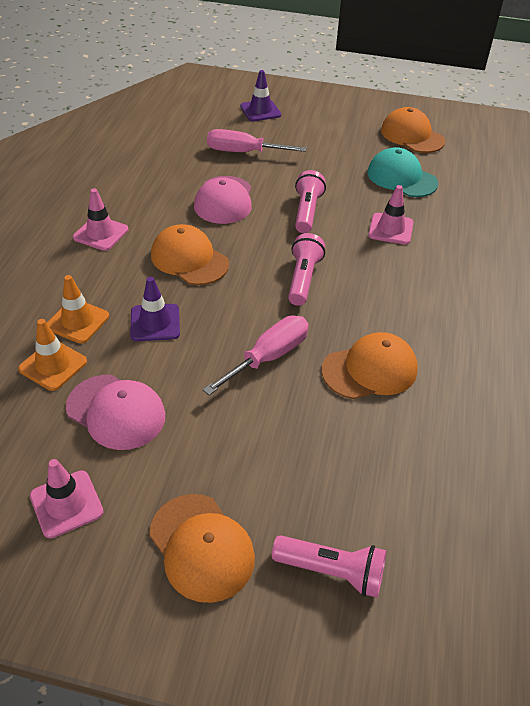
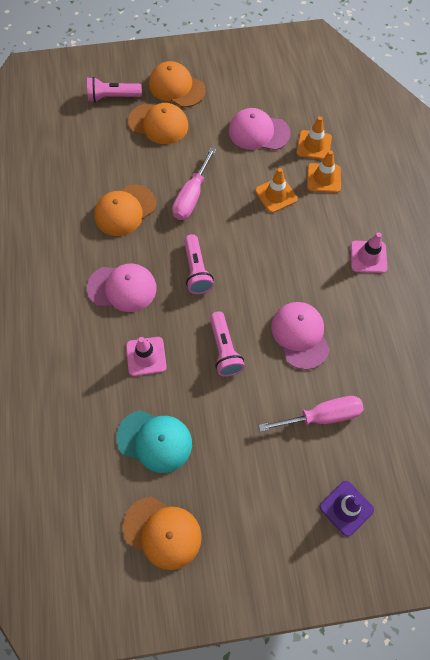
camera: 160 degrees right, 20 degrees up
pink traffic cone [30,459,104,538] -> none
purple traffic cone [130,277,180,341] -> orange traffic cone [255,168,298,213]
orange cap [151,224,229,285] -> orange cap moved to [128,103,188,144]
none -> pink cap [87,263,157,312]

